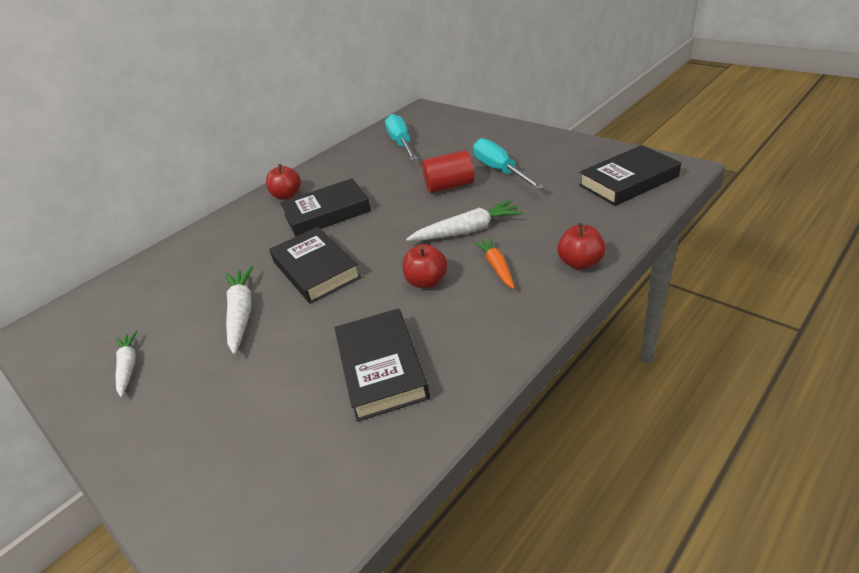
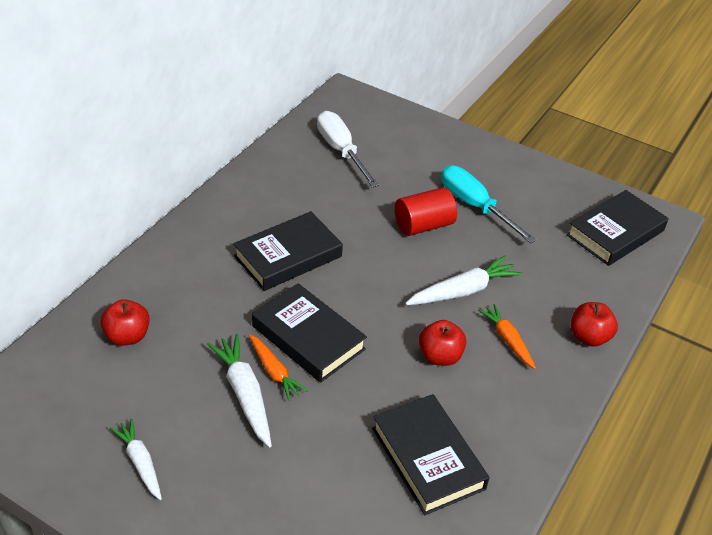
camera: 20 degrees left, 5 degrees up
red apple [266,164,301,200] -> red apple moved to [101,299,150,346]
turquoise screwdriver [385,114,417,161] -> white screwdriver [317,111,379,187]
none -> orange carrot [249,334,308,401]

